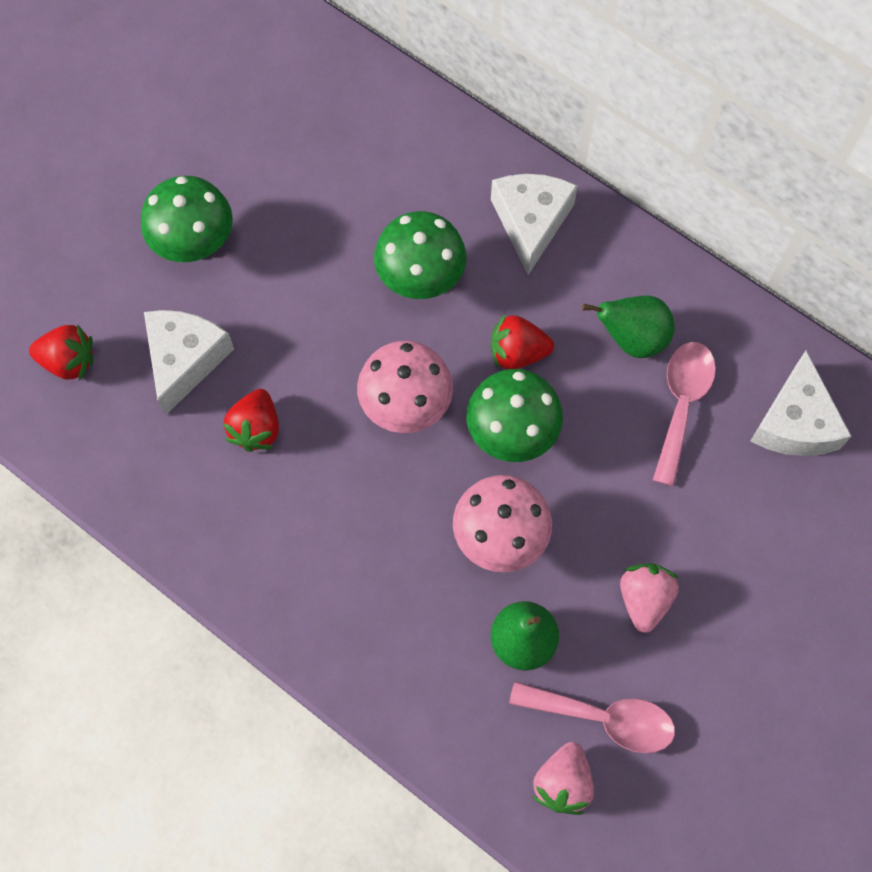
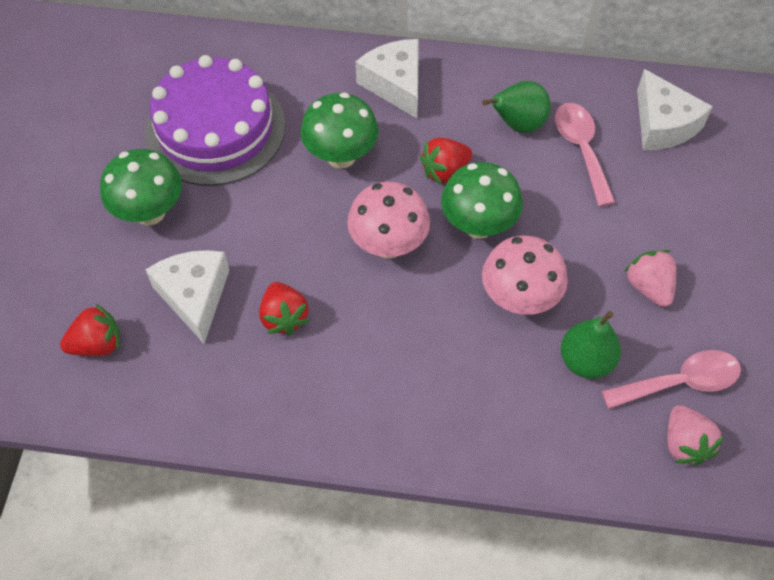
camera: 30 degrees left, 10 degrees down
none -> purple cake [145,55,286,186]

